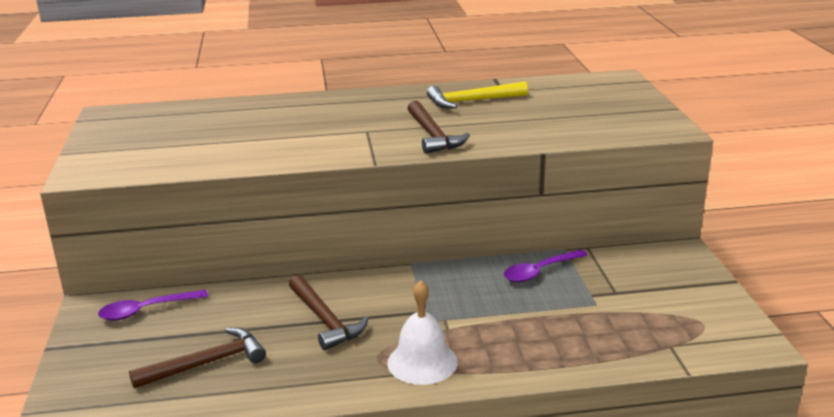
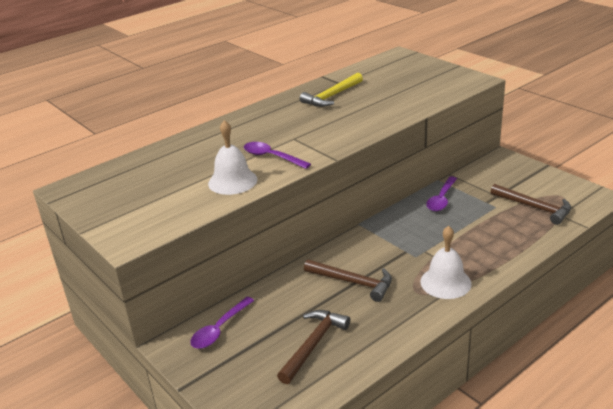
camera: 30 degrees left, 5 degrees up
brown hammer [407,100,470,154] -> brown hammer moved to [490,184,571,225]
none -> white bell [208,120,257,195]
none -> purple spoon [244,142,311,169]

